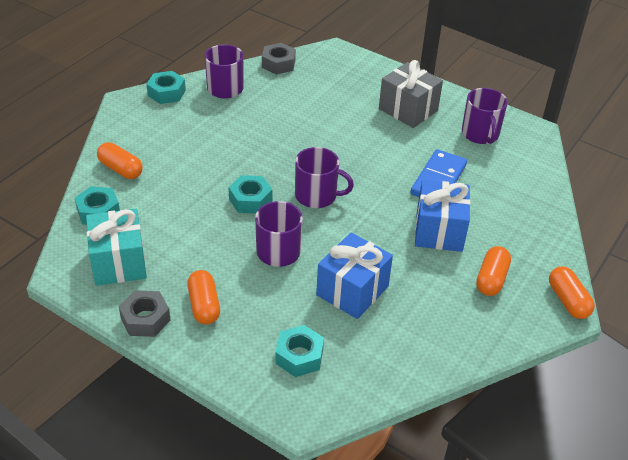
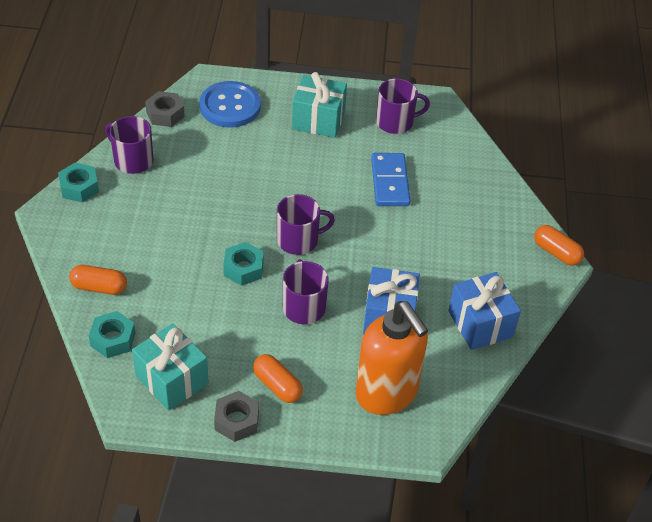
camera: 30 degrees left, 5 degrees up
turquoise nut [275,325,324,377] -> orange soap dispenser [356,301,428,415]
grey gift [379,60,443,128] -> turquoise gift [292,72,347,138]
blue gift [415,180,470,252] -> blue gift moved to [448,272,521,350]
purple mug [462,88,508,144] -> purple mug turned 60 degrees counterclockwise [376,79,430,134]
orange capsule [476,246,511,296] -> none
none -> blue button [199,81,261,128]

